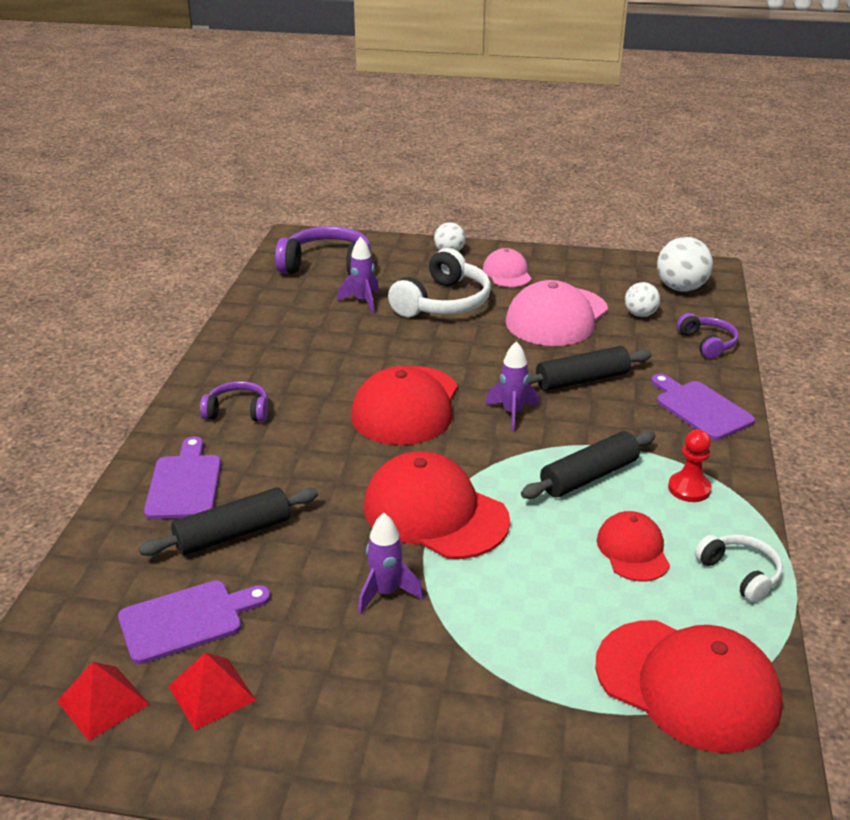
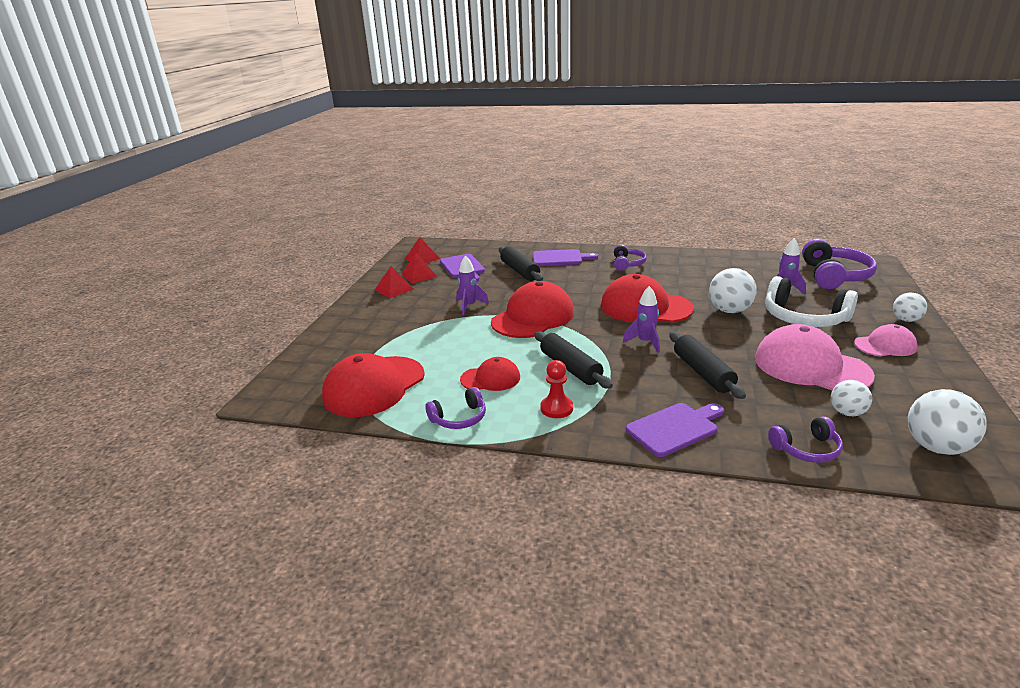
camera: 95 degrees right, 5 degrees down
white headphones [695,534,783,603] -> purple headphones [425,387,486,429]
none -> red pyramid [375,266,414,298]
none -> white ball [709,268,757,313]

